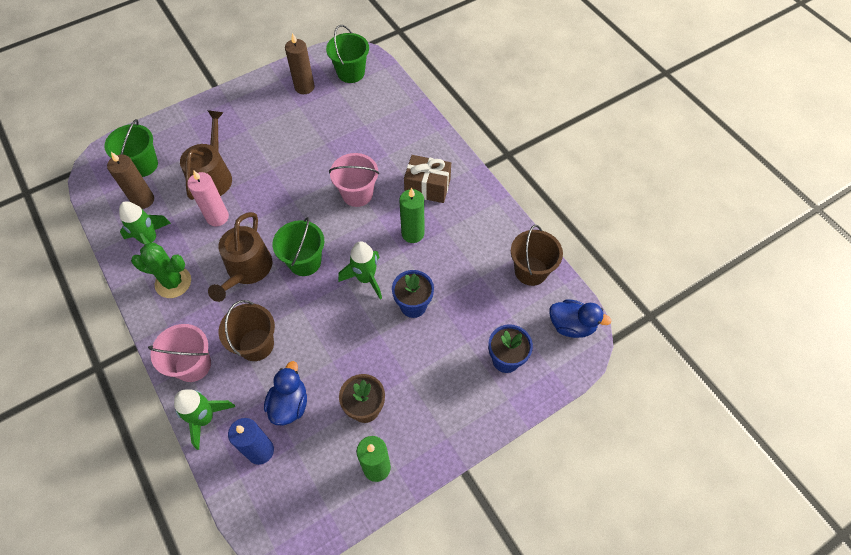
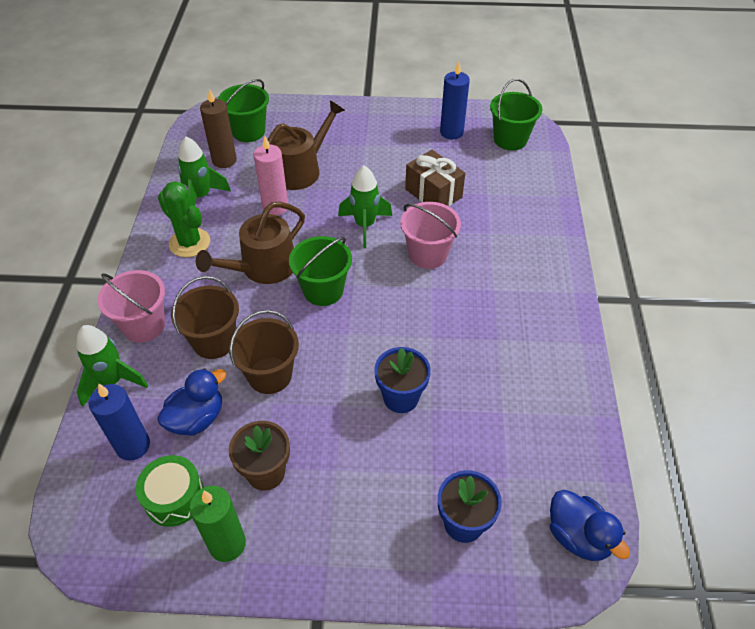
camera: 35 degrees right, 10 degrees down
brown candle [285,33,315,94] -> blue candle [440,62,470,140]
green rocket [338,241,382,300] -> green rocket moved to [338,166,392,248]
green candle [399,187,424,243] -> none
brown gift [404,155,451,203] -> brown gift moved to [405,150,465,206]
brown bucket [511,225,563,286] -> brown bucket moved to [229,310,299,394]
none -> green drum [136,455,204,527]

